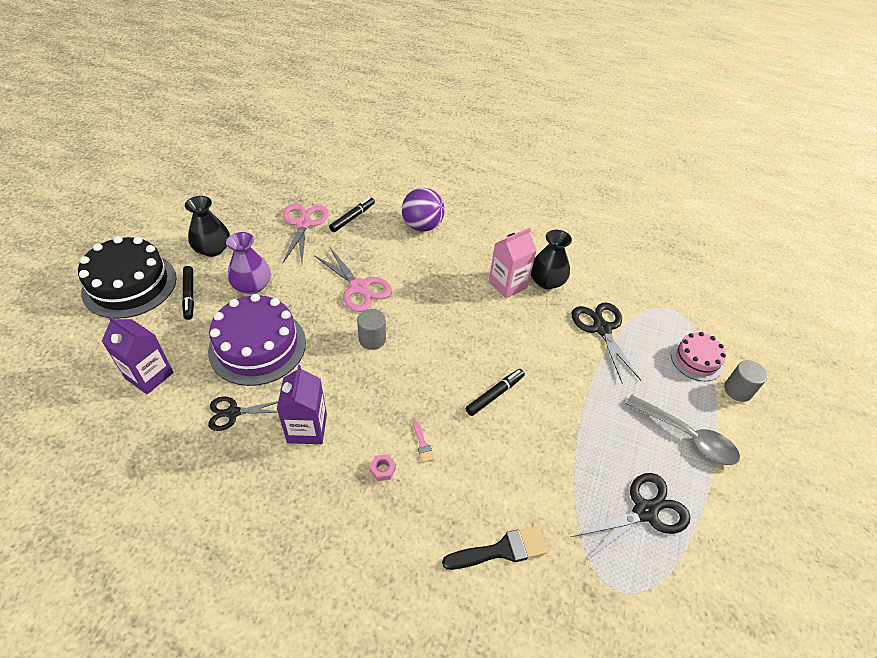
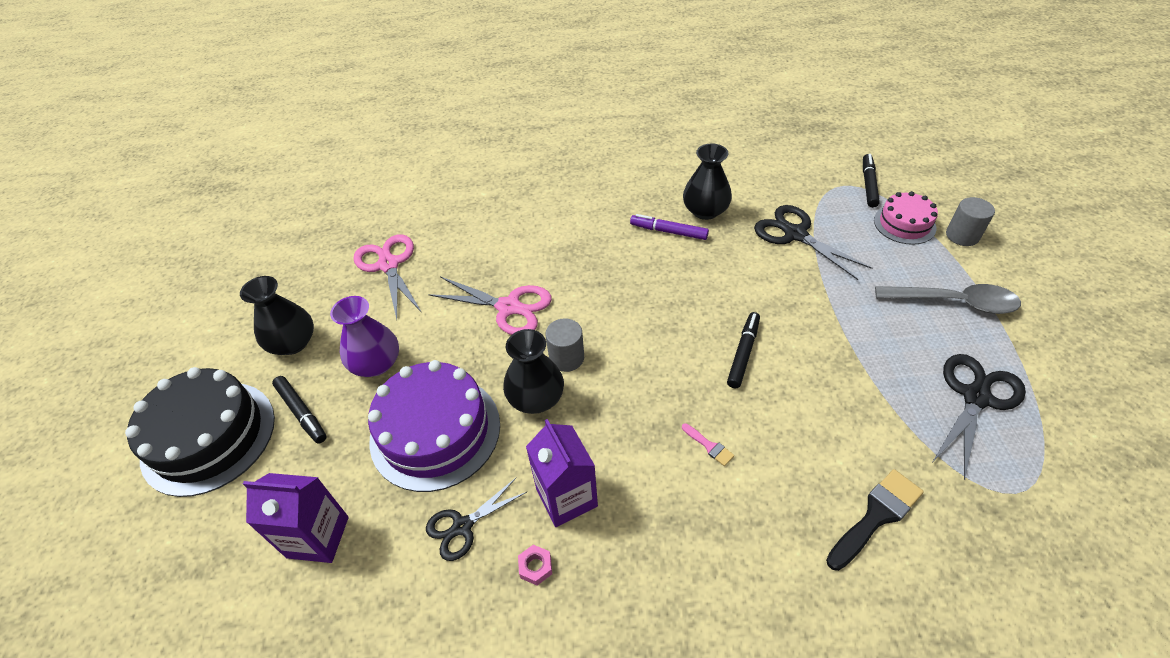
camera: 20 degrees left, 0 degrees up
black marker [329,197,375,232] -> black marker moved to [863,154,880,208]
pink nut [369,454,396,481] -> pink nut moved to [518,545,552,585]
purple ball [402,188,445,232] -> none
pink carton [489,228,537,299] -> purple marker [630,214,709,240]
none -> black vase [503,329,564,414]

